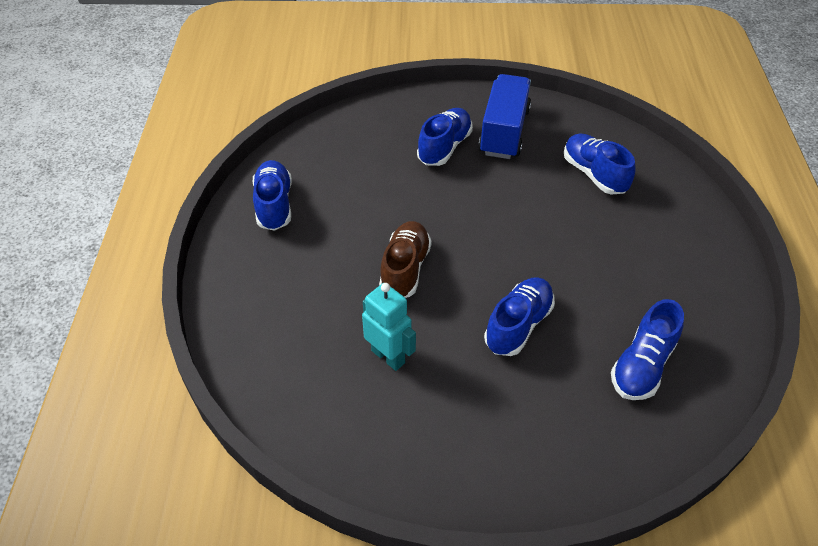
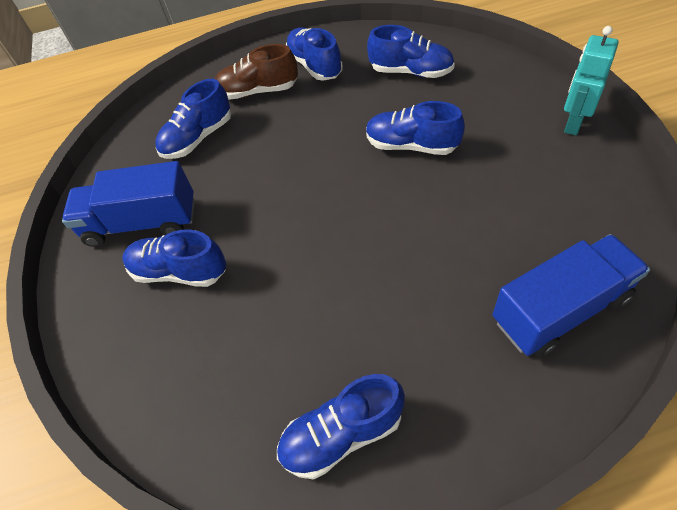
camera: 100 degrees left, 5 degrees up
turquoise robot [362,283,416,371] -> turquoise robot moved to [564,26,618,135]
brown shoe [379,221,432,298] -> brown shoe moved to [215,44,298,100]
none -> blue shoe [286,27,343,81]
none -> blue truck [493,234,650,357]

